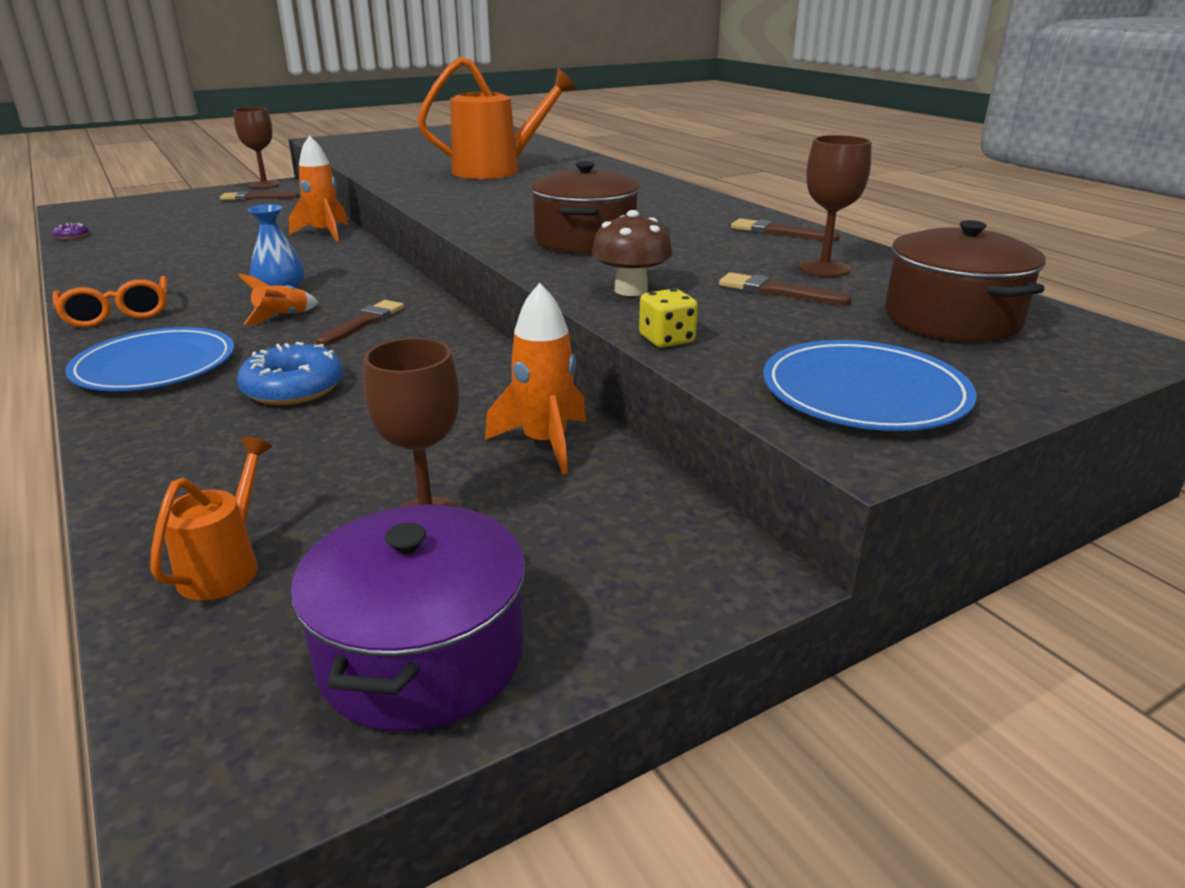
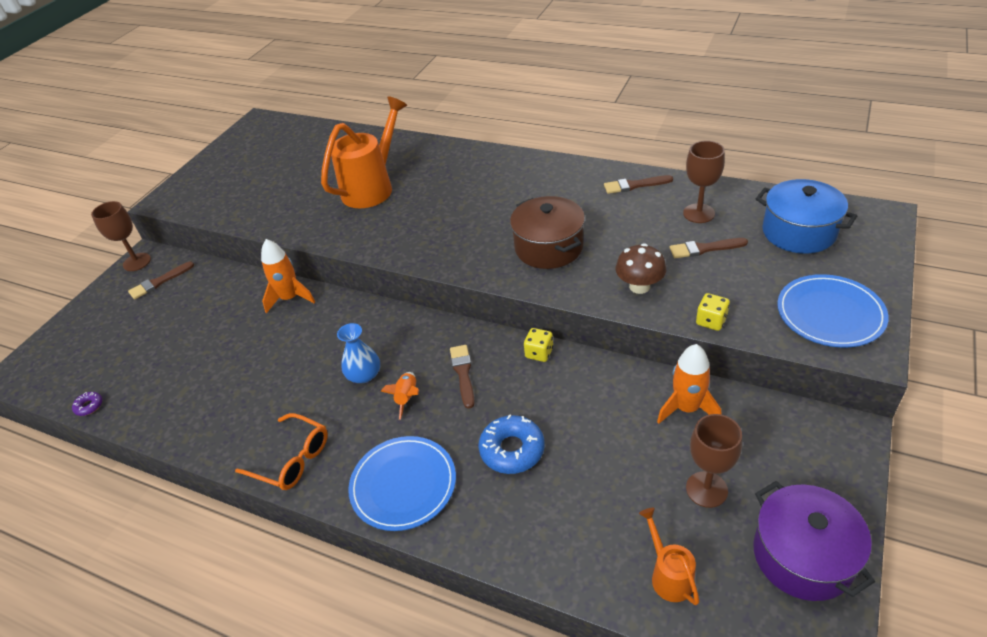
camera: 30 degrees left, 15 degrees up
brown pot [885,220,1046,342] -> blue pot [756,179,857,254]
none -> yellow dice [524,328,553,362]

